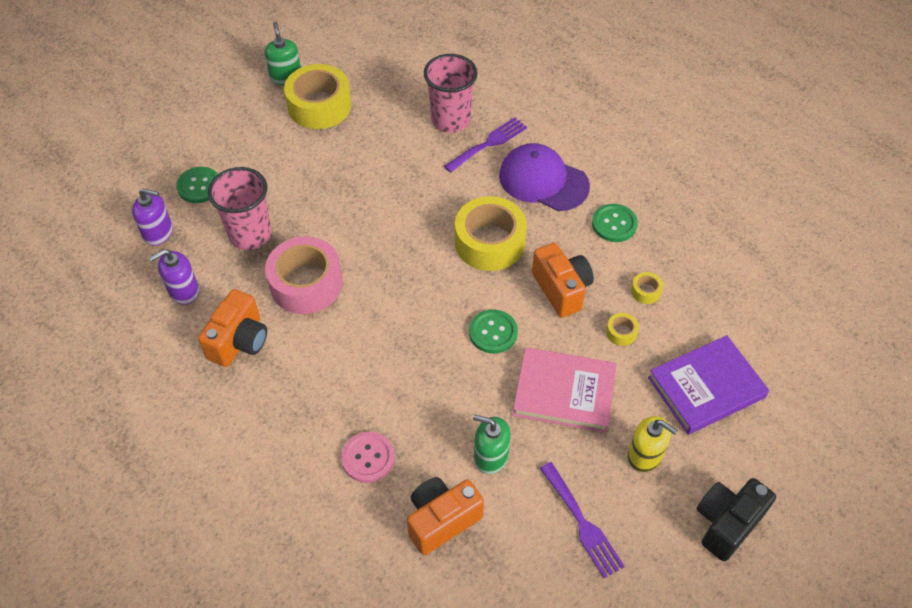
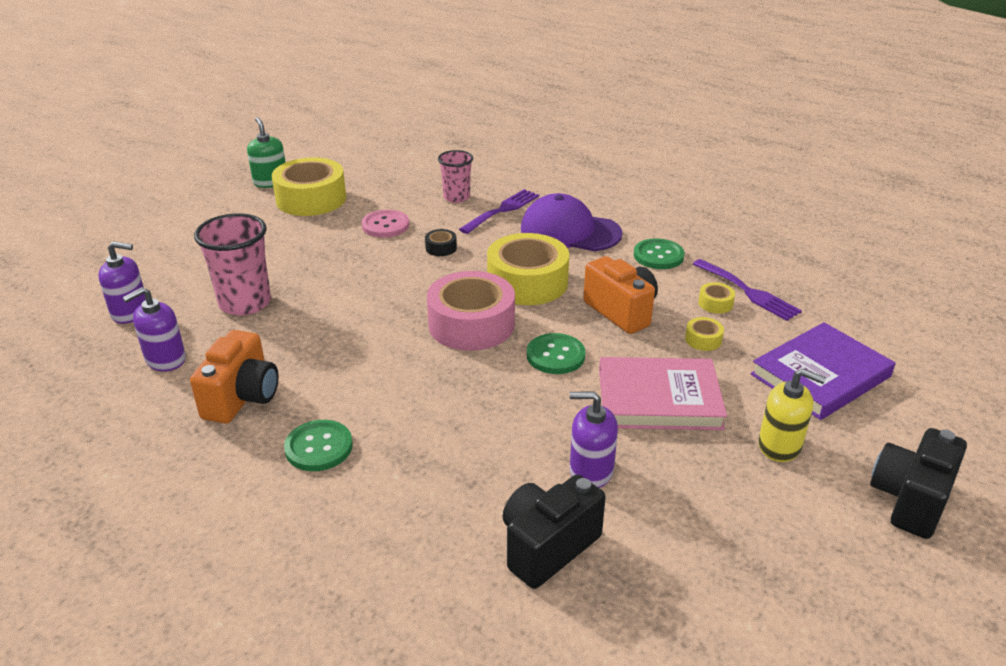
camera: 10 degrees left, 20 degrees down
green button [176,167,218,203] -> green button moved to [284,420,353,471]
pink tape [265,237,343,314] -> pink tape moved to [427,271,515,351]
pink button [341,432,395,483] -> pink button moved to [361,210,409,238]
orange camera [407,477,484,555] -> black camera [503,475,606,589]
pink cup [424,54,478,133] -> pink cup [438,150,473,203], size x0.63
green soap dispenser [473,414,511,474] -> purple soap dispenser [570,391,618,488]
purple fork [540,462,625,578] -> purple fork moved to [693,259,802,321]
none -> black tape [425,229,457,256]

